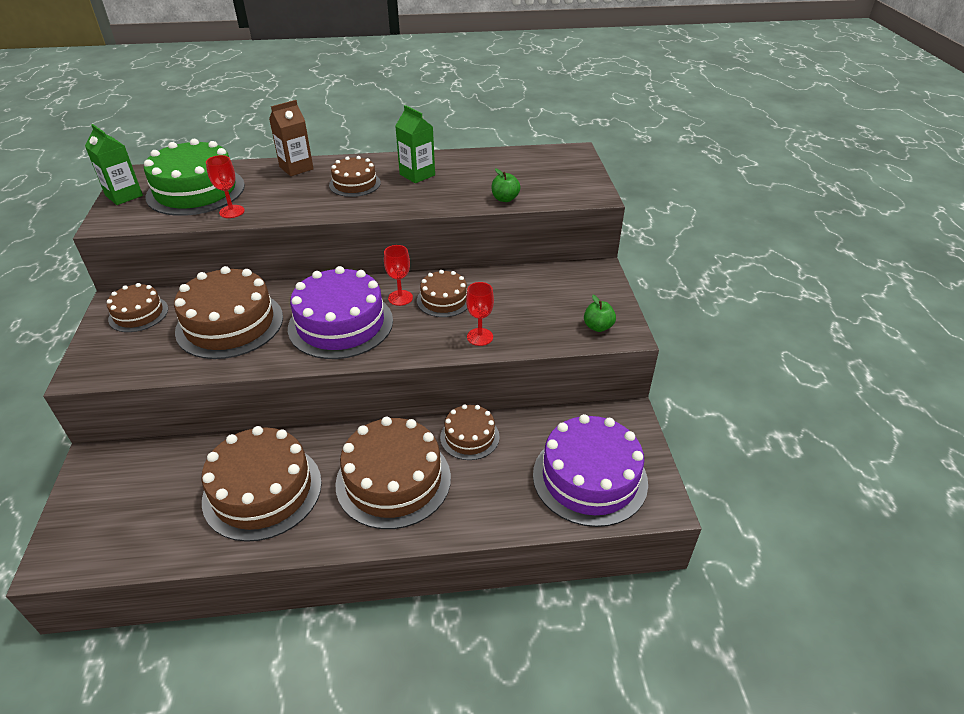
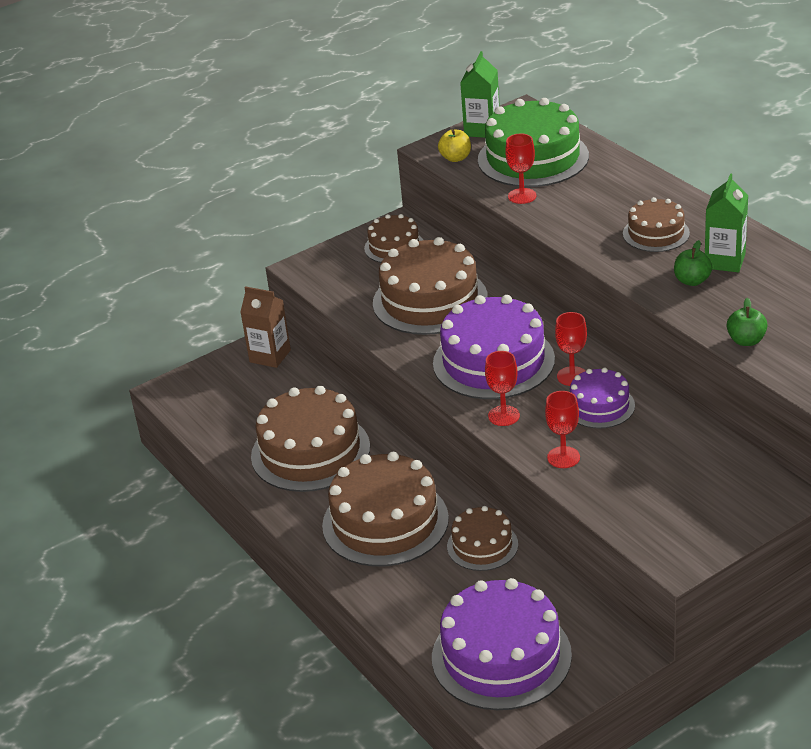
camera: 65 degrees right, 5 degrees down
brown carton [269,100,314,176] -> brown carton moved to [240,286,291,368]
brown cake [417,270,467,317] -> purple cake [570,367,635,428]
green apple [584,295,616,332] -> green apple moved to [674,240,712,286]
none -> yellow apple [438,130,471,162]
none -> red goblet [485,351,520,426]

